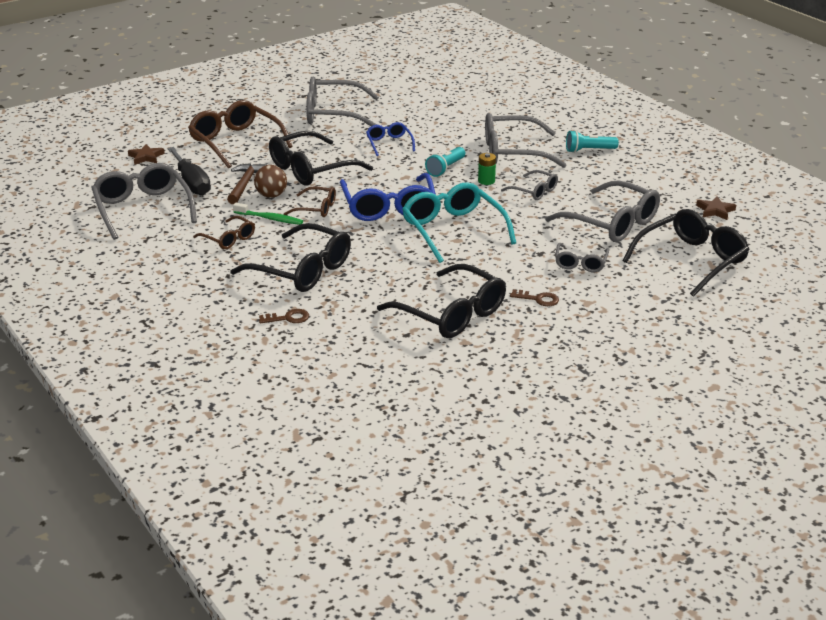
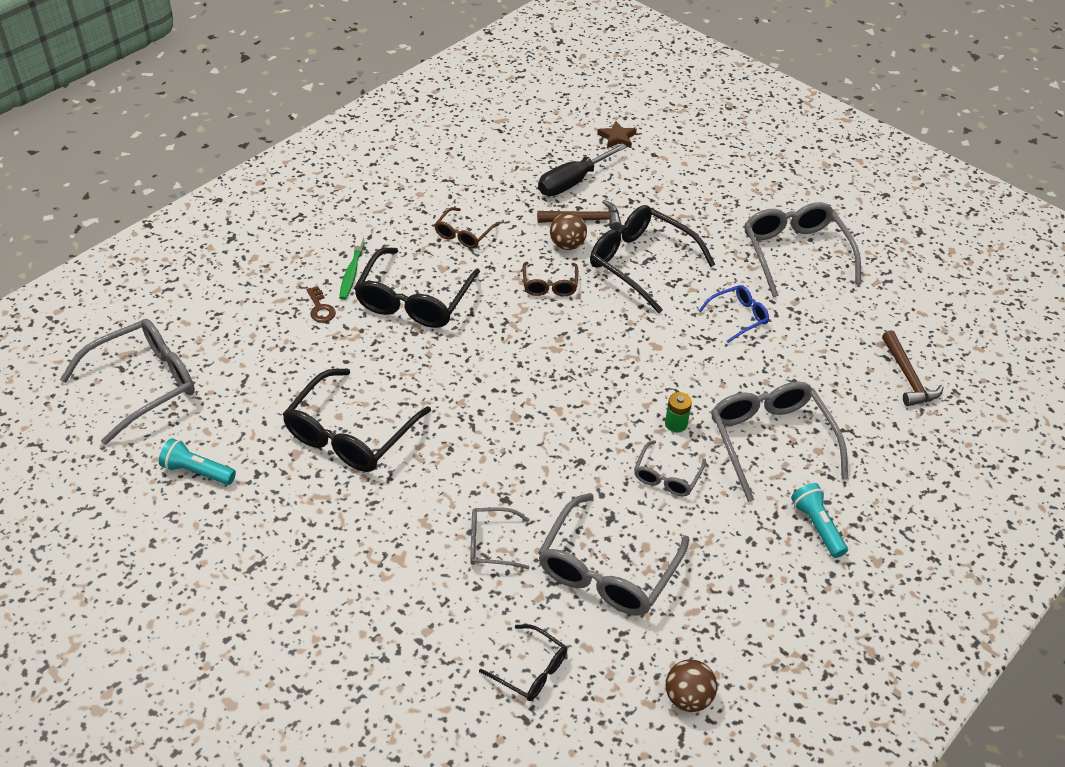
camera: 75 degrees right, 15 degrees up
grey glasses [91,163,197,240] -> grey glasses moved to [60,319,195,445]
brown glasses [188,100,293,169] -> none
green toothbrush [233,203,303,225] -> green toothbrush moved to [339,235,365,300]
blue glasses [340,173,436,221] -> none
turquoise glasses [402,182,516,263] -> none
turquoise flashlight [425,147,465,177] -> turquoise flashlight moved to [159,438,236,485]
brown key [510,290,559,306] -> none
black glasses [623,209,750,297] -> black glasses [479,624,567,701], size x0.53
brown star [696,196,736,220] -> brown ball [666,659,717,712]
none -> brown hammer [882,330,944,406]

